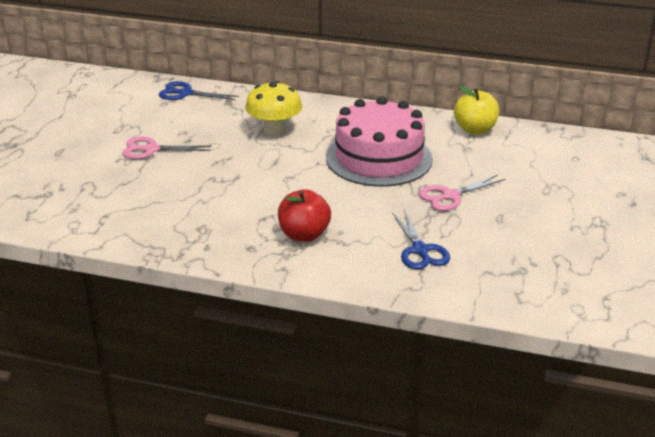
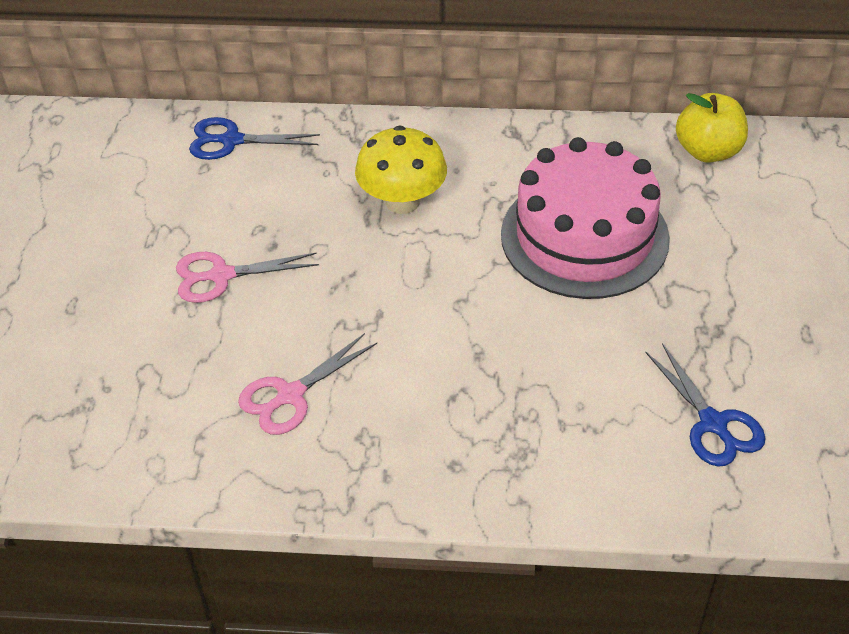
camera: 10 degrees left, 15 degrees up
red apple [278,189,331,242] -> none
pink scissors [419,175,505,211] -> pink scissors moved to [238,333,377,435]

